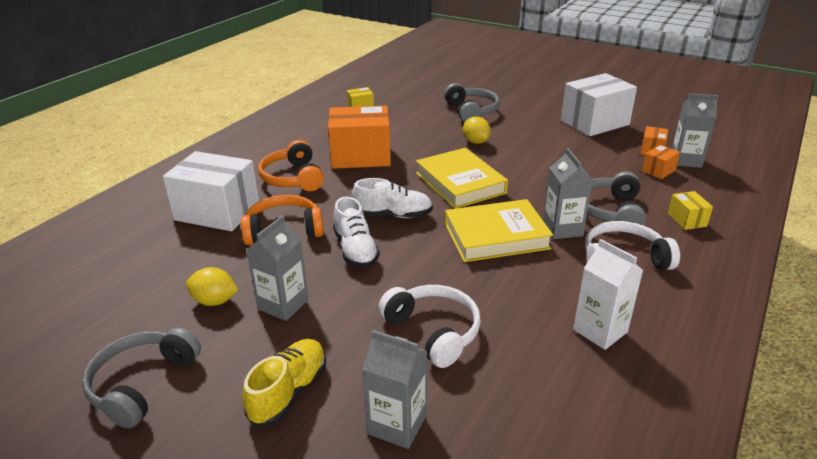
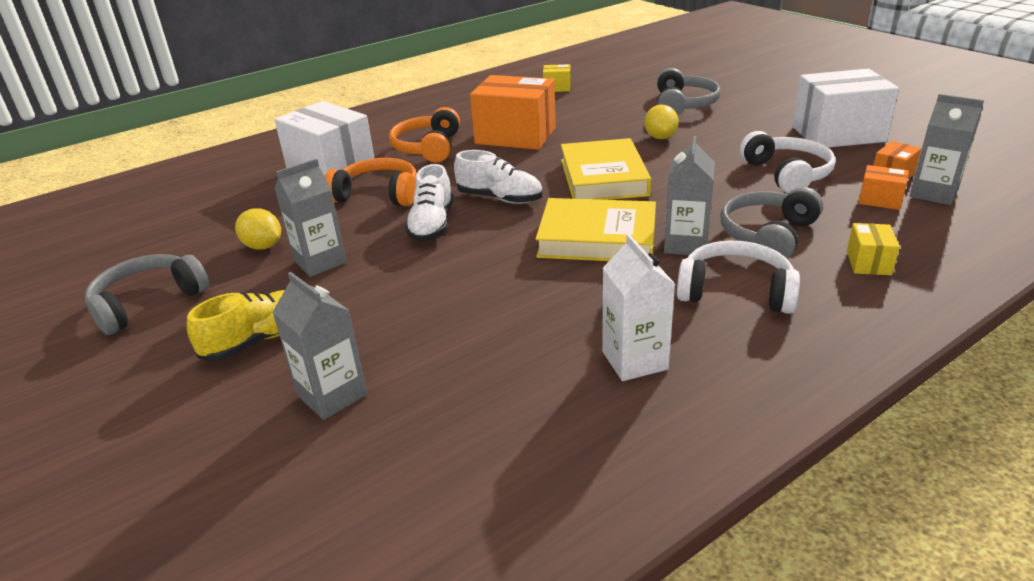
camera: 25 degrees right, 0 degrees up
white headphones [378,285,481,368] -> white headphones moved to [740,131,836,193]
orange box [642,145,680,179] -> orange box turned 45 degrees clockwise [858,165,909,210]

